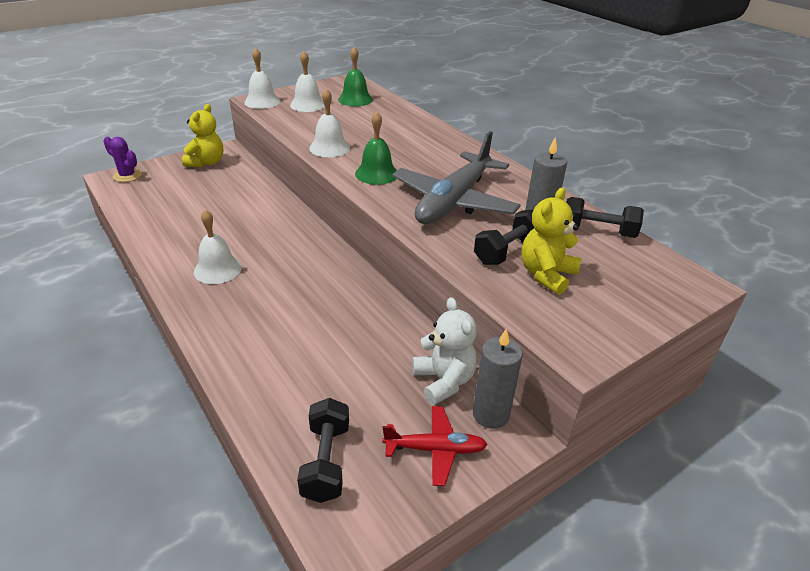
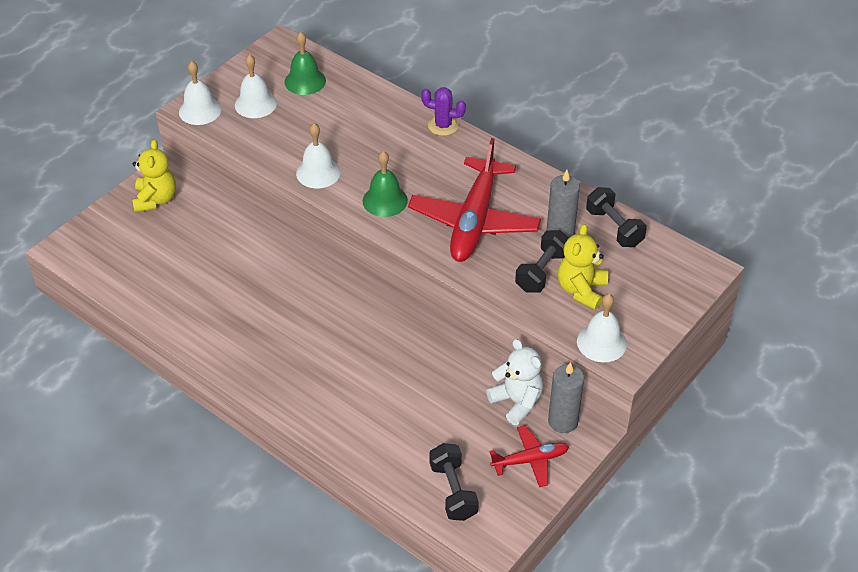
camera: 15 degrees left, 10 degrees up
purple cactus [103,137,142,182] -> purple cactus moved to [421,87,466,136]
white bell [194,210,242,284] -> white bell moved to [577,294,627,362]
grey plane [392,131,521,224] -> red plane [408,138,541,262]
black dumbbell [566,197,644,238] -> black dumbbell turned 60 degrees clockwise [586,187,647,247]

